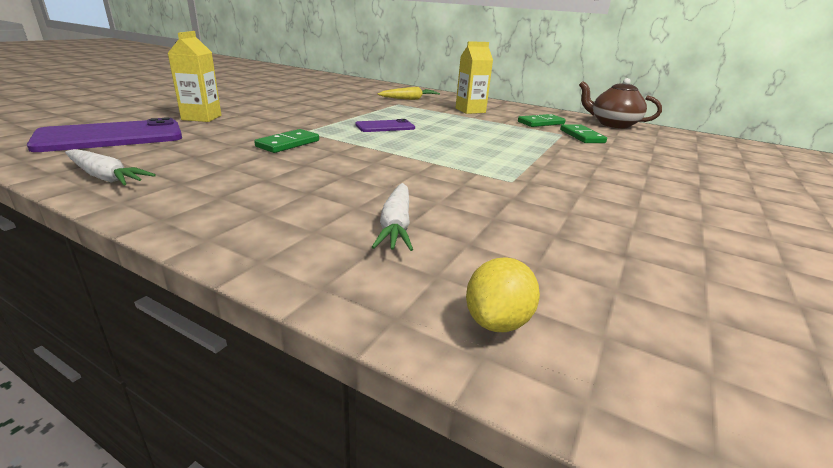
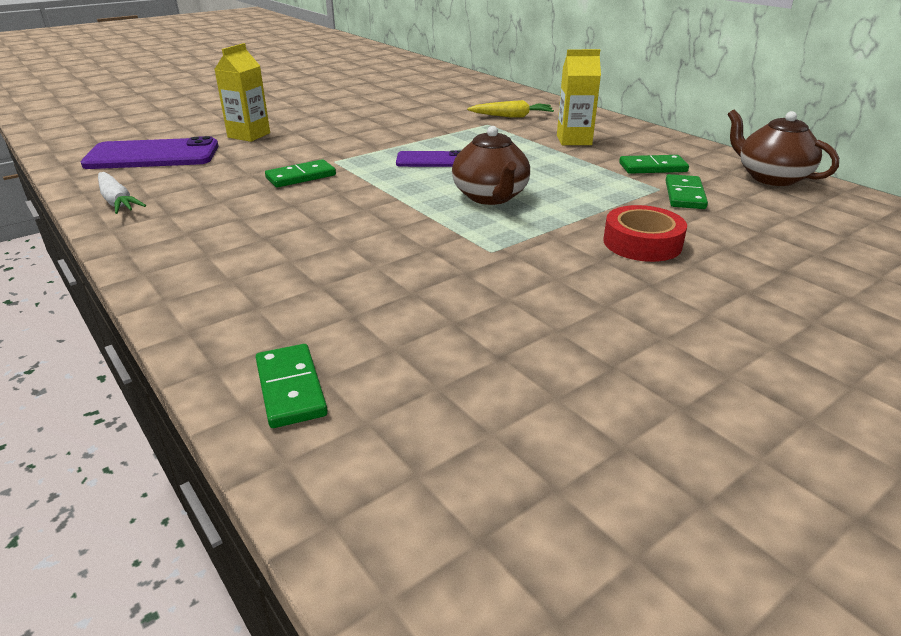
camera: 25 degrees right, 5 degrees up
white carrot [372,183,413,251] -> none
yellow lemon [466,257,540,332] -> green domino [256,344,328,428]
none -> brown teapot [452,126,530,205]
none -> red tape [603,205,687,262]

